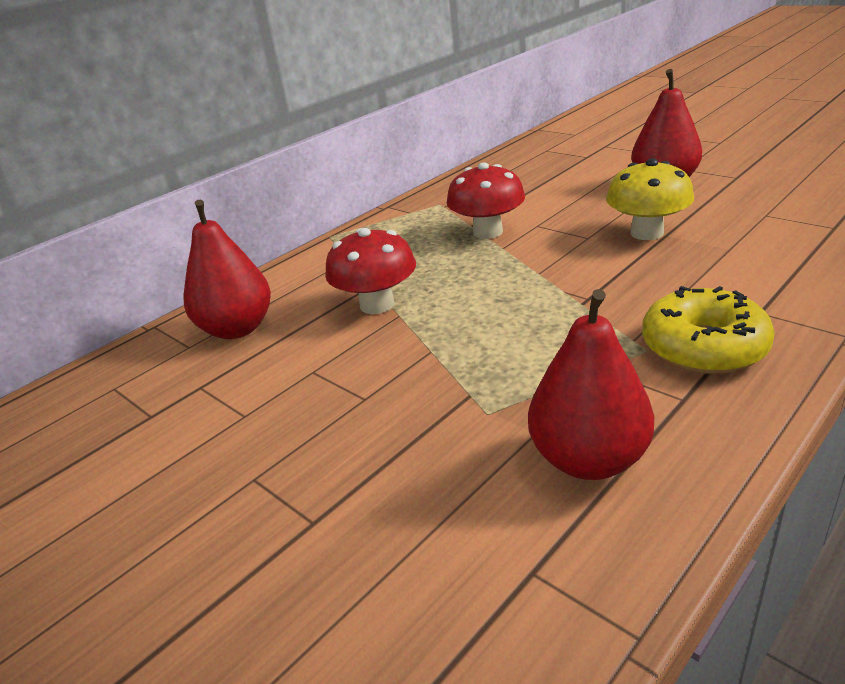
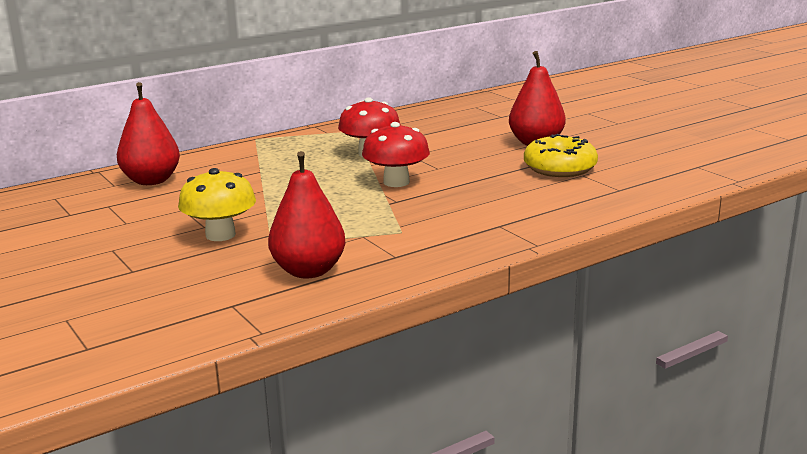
camera: 10 degrees right, 10 degrees down
red mushroom [325,228,416,314] -> red mushroom moved to [362,122,430,187]
yellow mushroom [606,158,694,240] -> yellow mushroom moved to [178,168,256,241]
yellow donut [642,286,775,374] -> yellow donut moved to [524,134,598,177]

